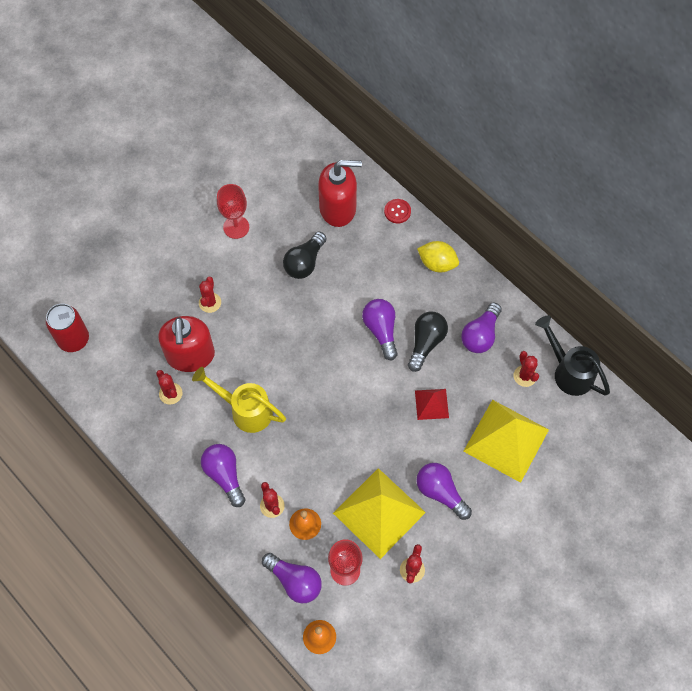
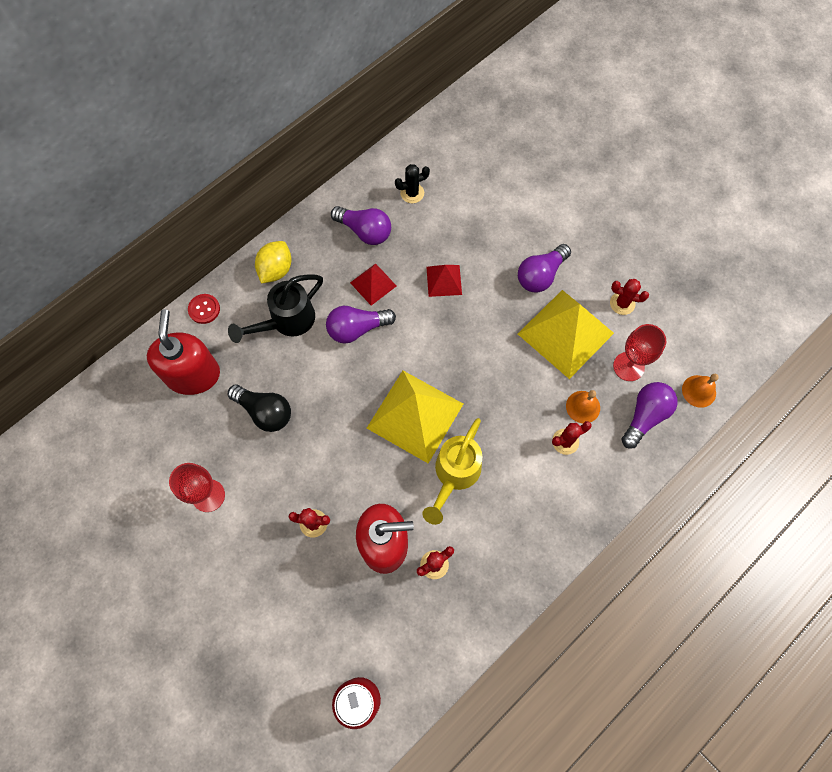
camera: 90 degrees left, 5 degrees up
purple light bulb [201,444,245,507] -> none
black light bulb [408,311,448,372] -> red pyramid [350,263,396,306]
yellow pyramid [463,400,549,483] -> yellow pyramid moved to [367,371,463,463]
red cactus [514,351,539,387] -> black cactus [395,164,430,203]
black watering can [535,316,610,396] -> black watering can moved to [228,274,323,343]

